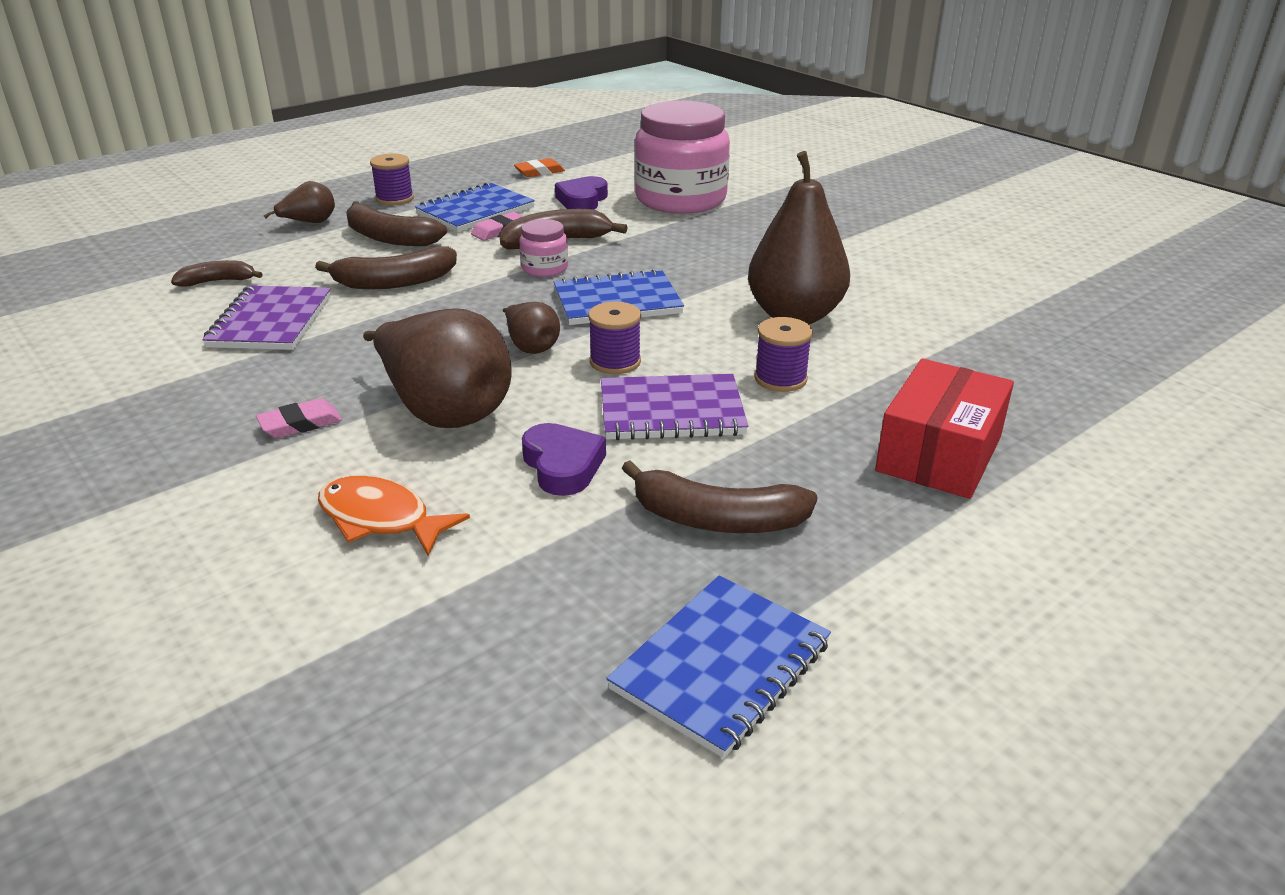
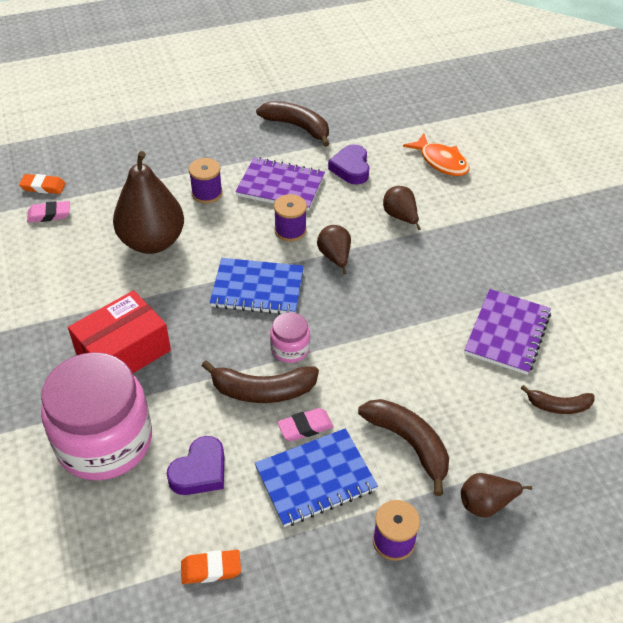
camera: 160 degrees left, 15 degrees up
pink eraser [256,398,342,438] -> pink eraser moved to [27,201,70,223]
brown banana [315,247,457,289] -> none
brown pear [363,308,512,428] -> brown pear [383,186,421,230], size x0.49
blue notebook [606,575,831,758] -> none
red box [875,358,1014,499] -> red box moved to [68,290,171,374]
none -> orange eraser [19,174,66,194]

